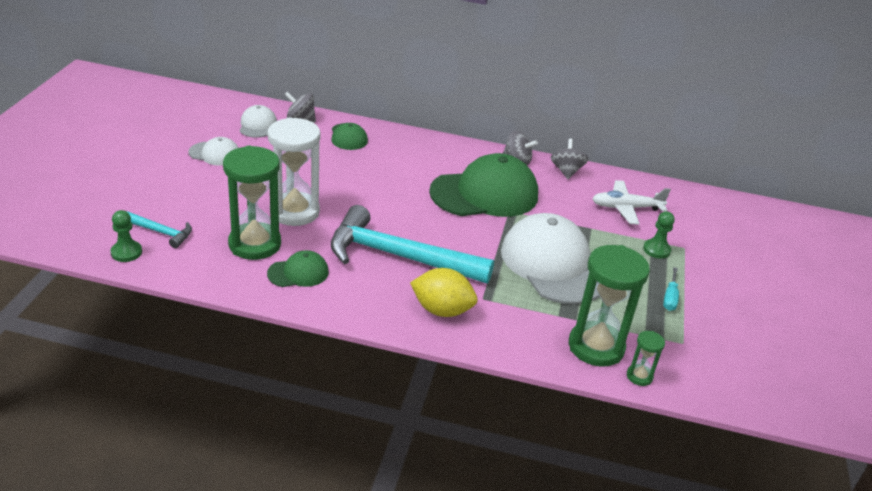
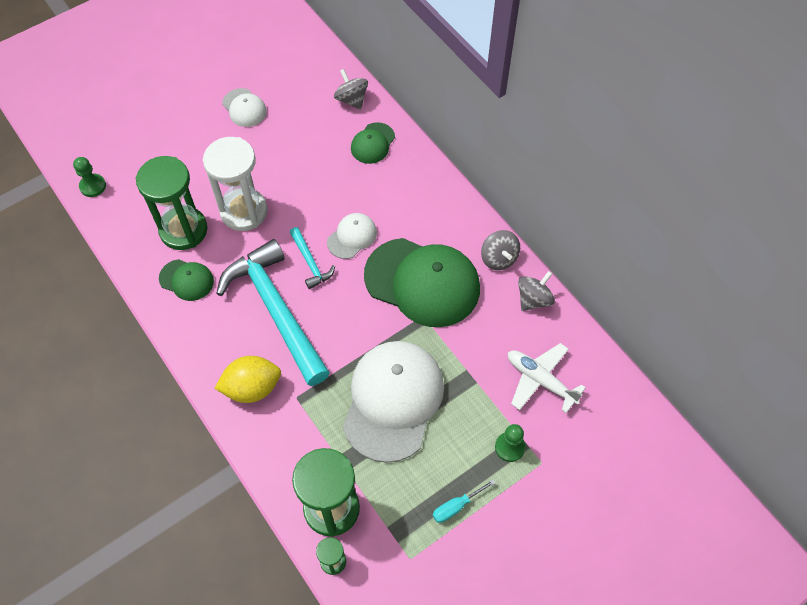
camera: 45 degrees right, 25 degrees up
turquoise hammer [126,211,192,248] -> turquoise hammer moved to [290,227,335,289]
white cap [240,105,277,138] -> white cap moved to [327,213,377,259]
yellow lemon [410,268,477,317] -> yellow lemon turned 75 degrees counterclockwise [214,356,281,403]

